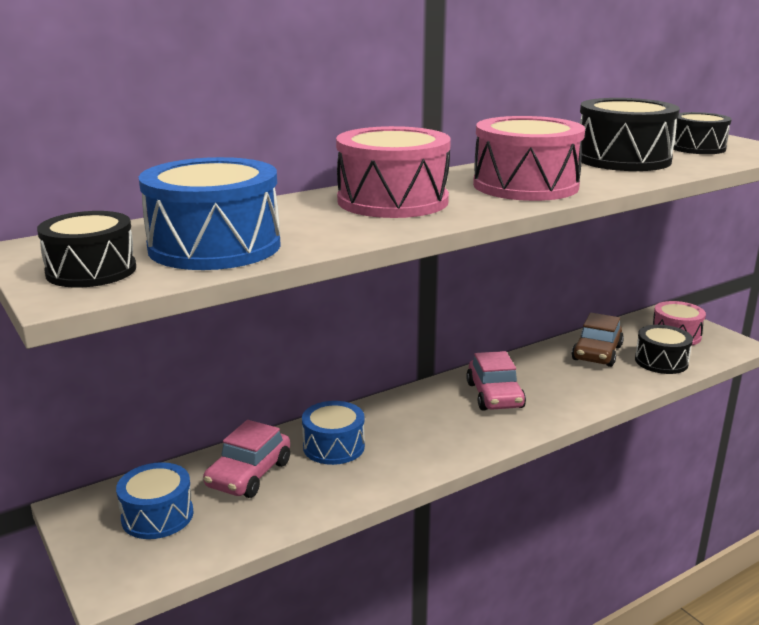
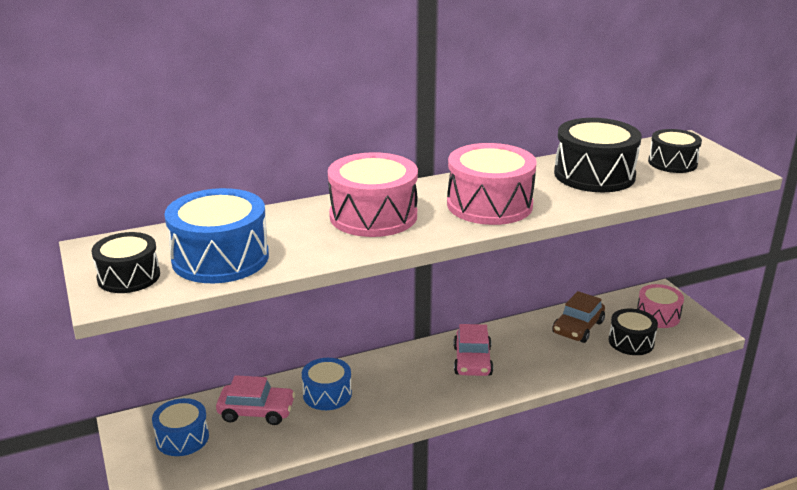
camera: 10 degrees right, 5 degrees up
pink car [203,420,290,498] -> pink car turned 120 degrees counterclockwise [216,375,295,425]

